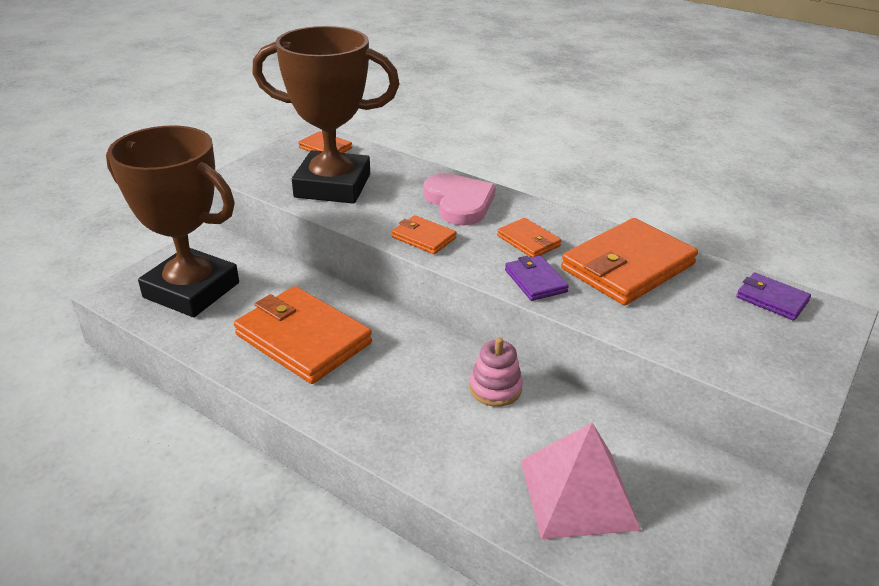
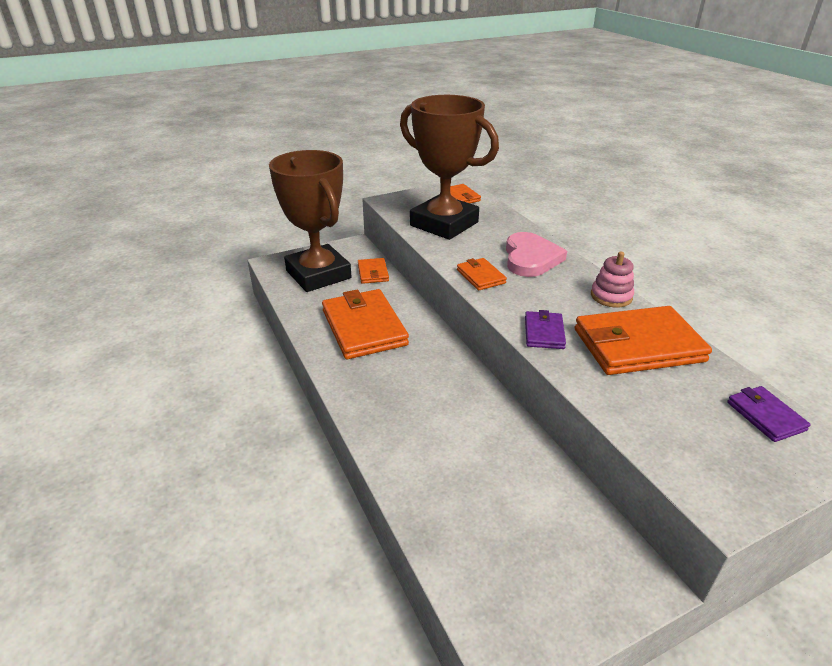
camera: 30 degrees right, 0 degrees up
pink stacking toy [469,337,523,407] -> pink stacking toy moved to [591,252,634,308]
orange wallet [497,218,562,257] -> orange wallet moved to [358,258,389,284]
pink pyramid [521,423,641,540] -> none

